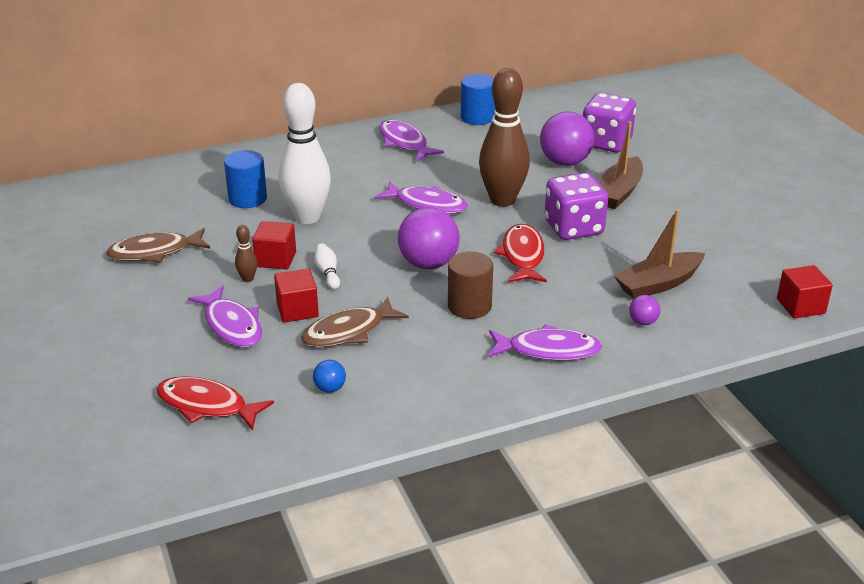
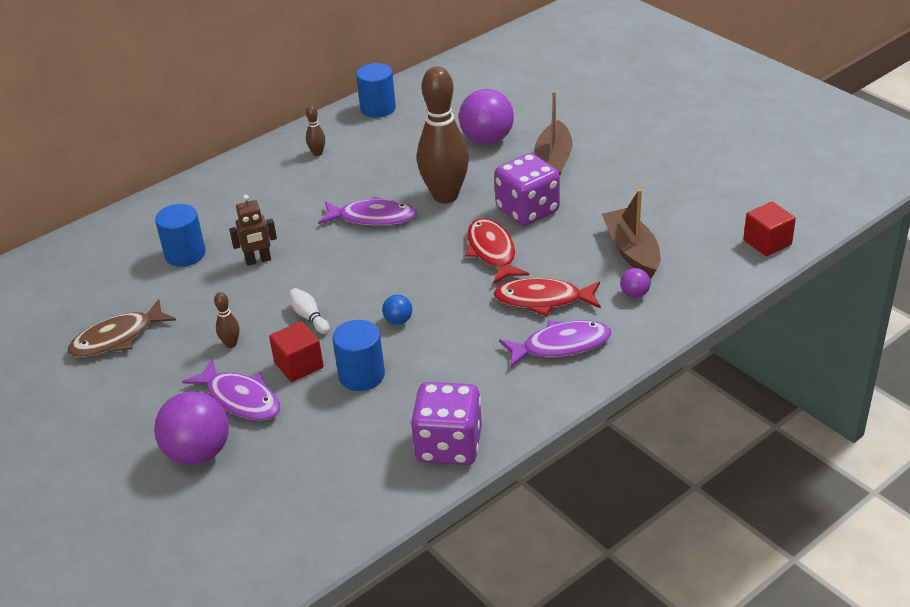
camera: 15 degrees left, 5 degrees up
red fish [156,376,274,430] -> red fish moved to [494,278,601,316]
red cube [252,221,296,270] -> none
white bowling pin [279,83,331,224] -> brown robot [229,195,277,266]
brown fish [301,297,409,347] -> blue cylinder [333,320,385,391]
blue ball [313,360,346,393] -> blue ball moved to [382,294,412,325]
purple fish [379,120,444,161] -> brown bowling pin [306,105,325,156]
purple ball [398,207,460,269] -> purple ball moved to [154,391,229,465]
brown cylinder [448,252,493,319] -> none
purple dice [583,93,636,152] -> purple dice moved to [411,382,482,465]
brown boat [614,209,705,299] -> brown boat turned 120 degrees clockwise [602,189,660,278]

